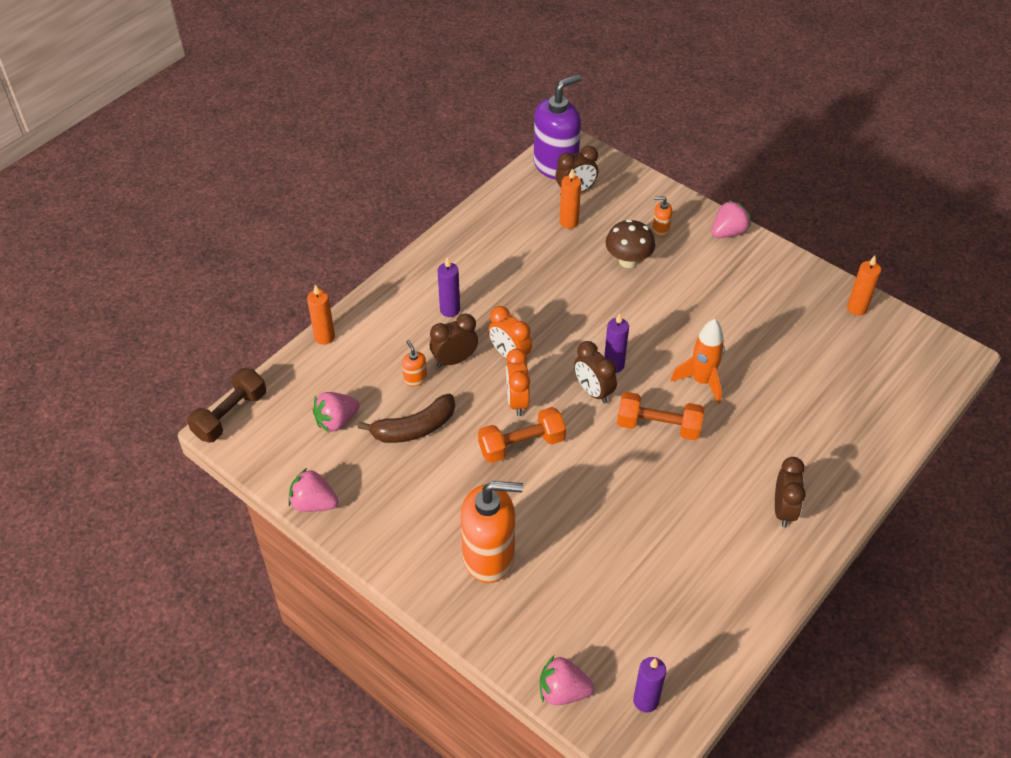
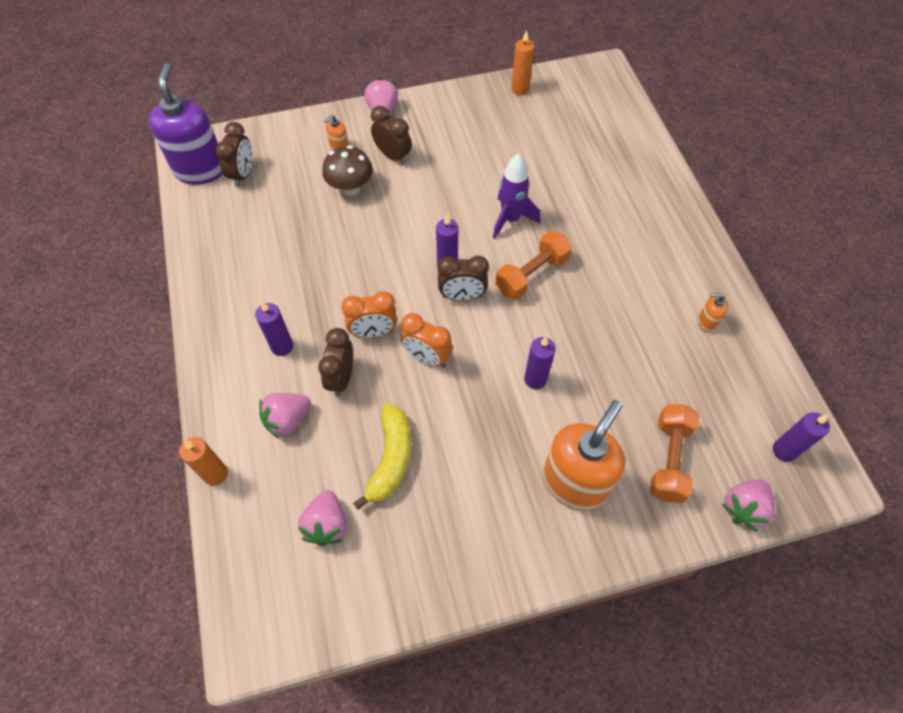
camera: 55 degrees left, 10 degrees up
brown dumbbell [187,368,266,443] -> none
pink strawberry [288,468,338,512] -> pink strawberry moved to [259,393,311,439]
brown banana [358,394,455,443] -> yellow banana [353,403,411,510]
orange soap dispenser [402,340,427,386] -> orange soap dispenser moved to [698,293,728,332]
orange dumbbell [478,407,566,463] -> orange dumbbell moved to [650,404,699,503]
orange candle [560,169,581,229] -> none
orange rocket [671,319,725,404] -> purple rocket [493,154,540,239]
brown clock [775,457,806,527] -> brown clock moved to [371,106,412,164]
none -> purple candle [524,337,556,389]

